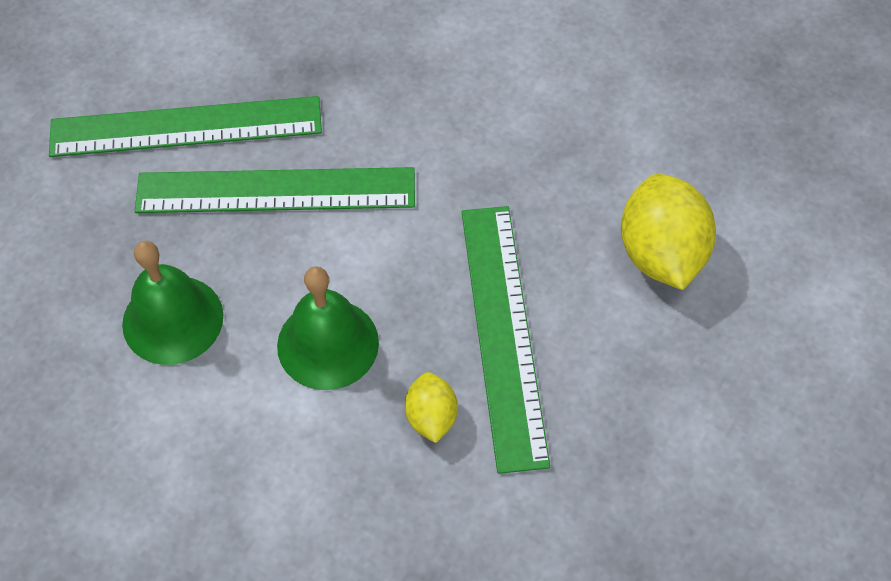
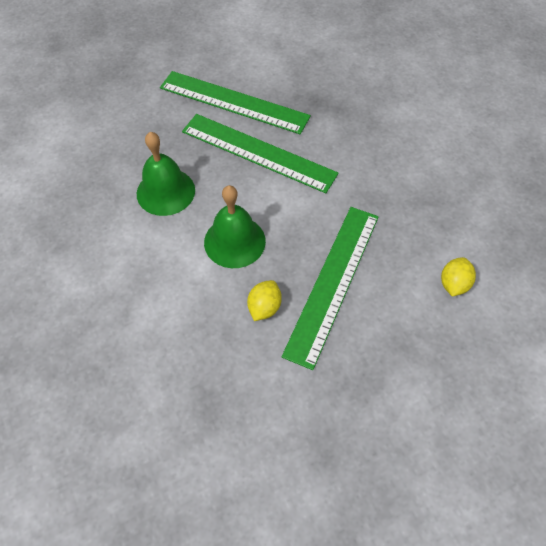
camera: 30 degrees right, 0 degrees up
yellow lemon [621,174,716,290] -> yellow lemon [441,257,476,297], size x0.54

